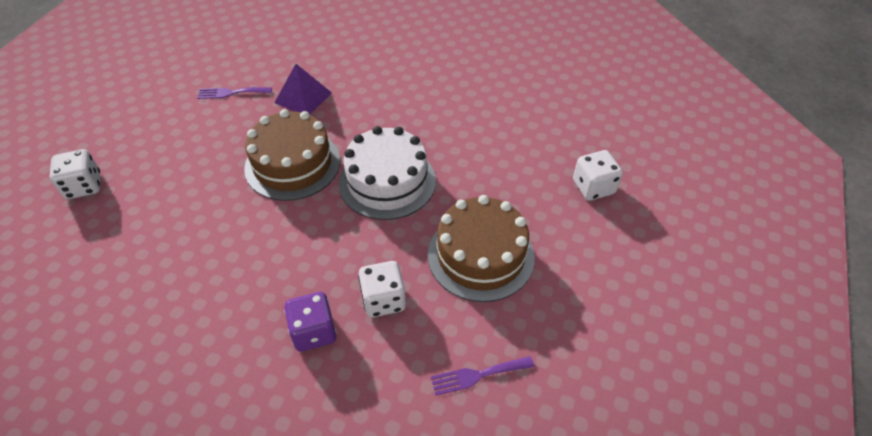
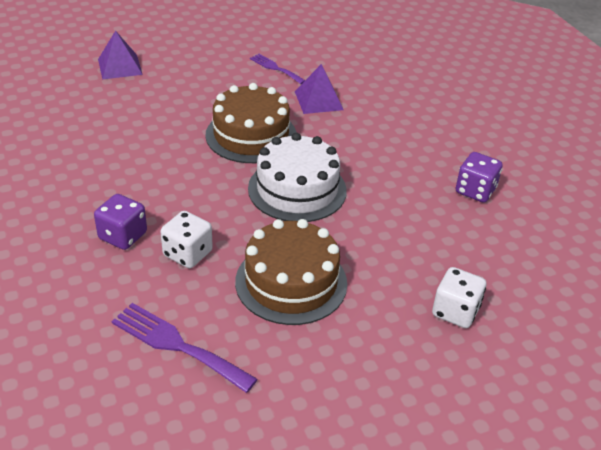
camera: 45 degrees right, 10 degrees down
white dice [50,149,100,199] -> purple pyramid [98,30,143,79]
purple fork [431,356,534,396] -> purple fork [111,303,258,393], size x1.59
none -> purple dice [456,152,503,203]

